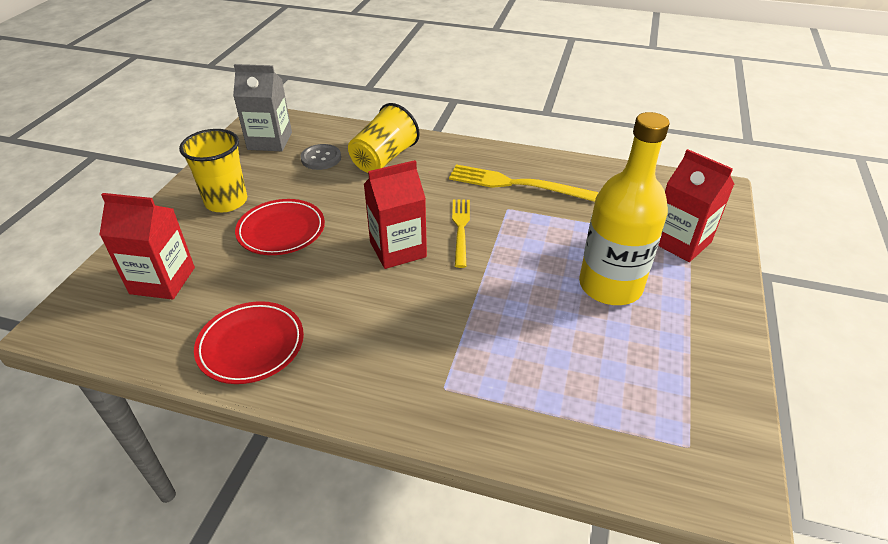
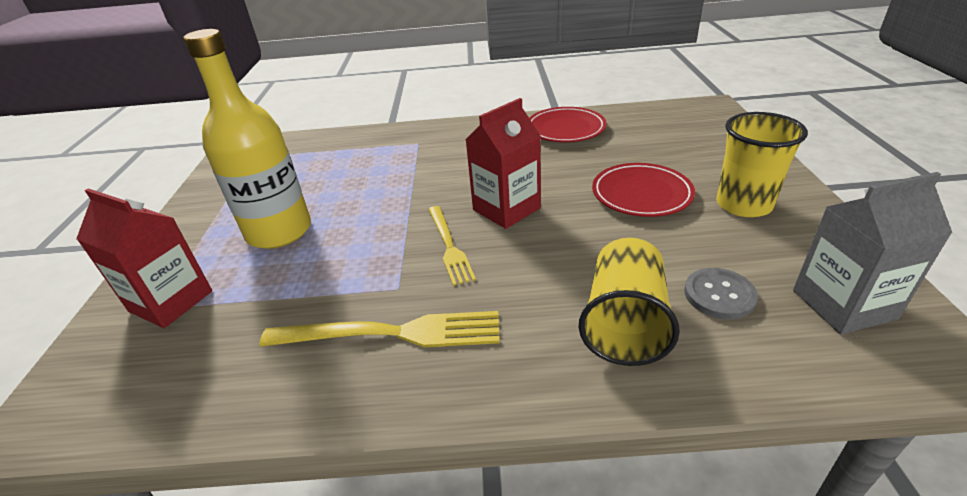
camera: 165 degrees right, 5 degrees down
red carton [99,193,195,300] -> none

